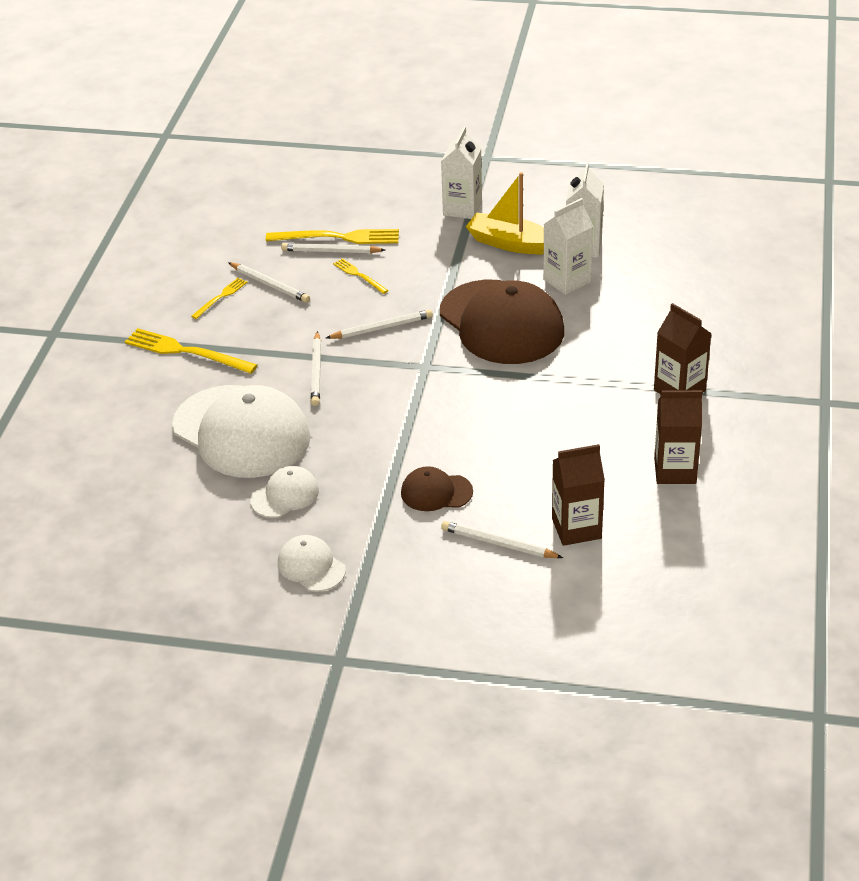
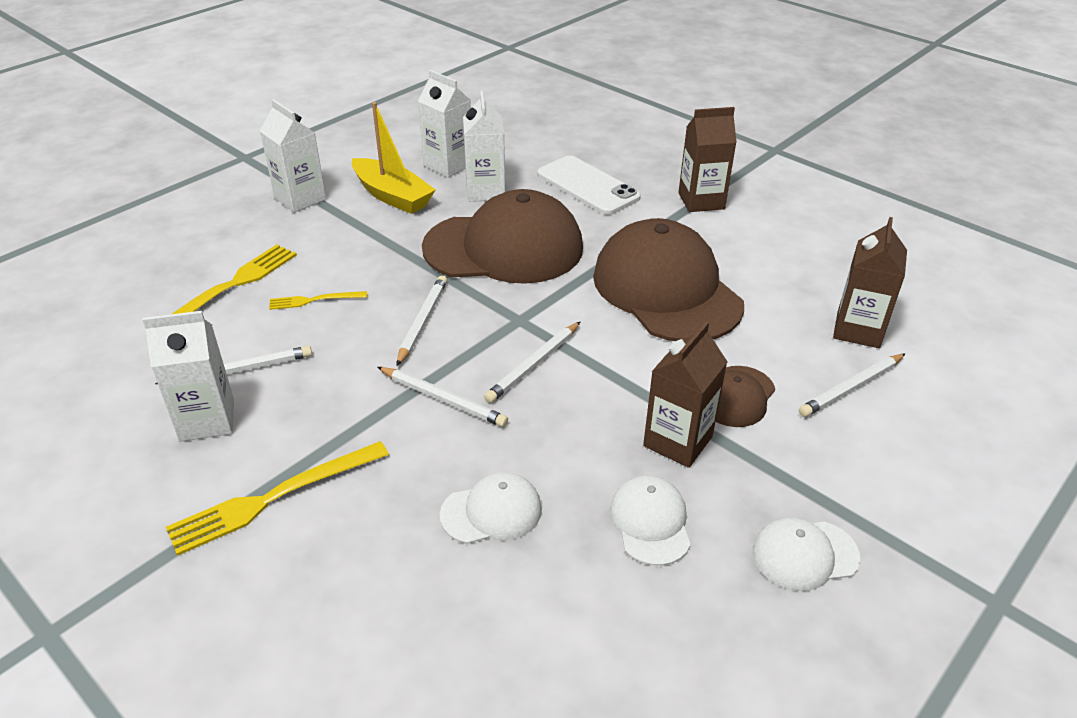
camera: 60 degrees left, 0 degrees up
white cap [172,385,311,478] -> white cap [440,472,542,544], size x0.46
yellow fork [191,278,247,319] -> white carton [143,311,234,441]
white pencil [281,243,385,253] -> white pencil moved to [484,321,581,403]
yellow boat [466,172,544,254] -> yellow boat turned 105 degrees counterclockwise [352,102,436,214]
brown carton [654,390,702,484] -> brown carton moved to [643,322,727,468]
none -> white phone [537,156,641,215]
none -> brown cap [593,218,744,341]

